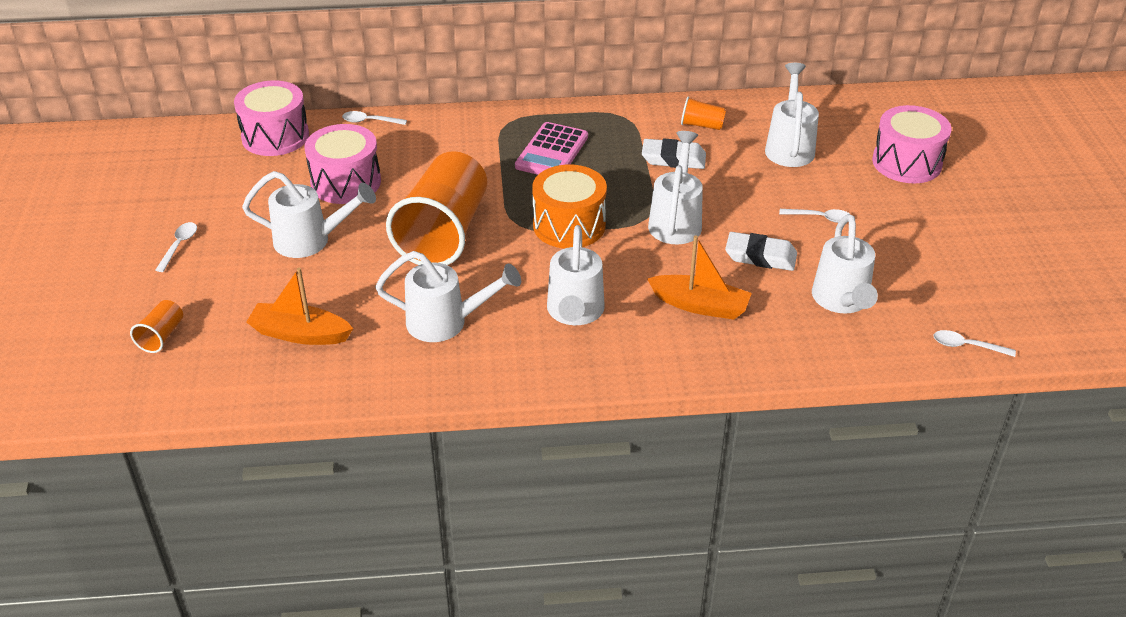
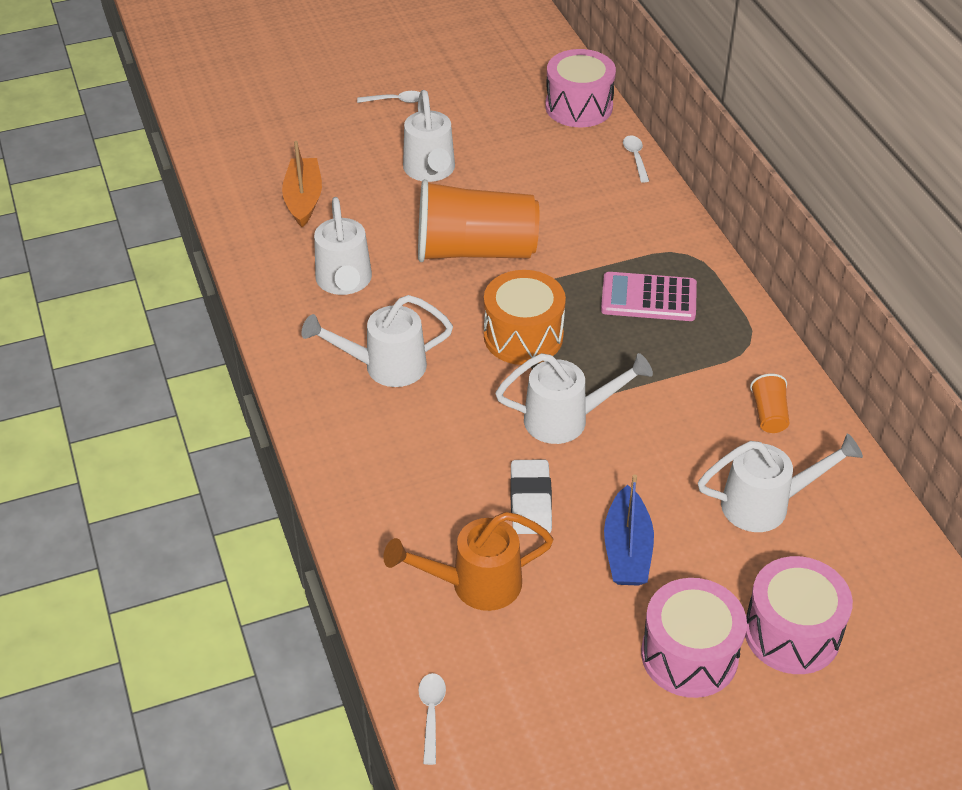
camera: 75 degrees right, 5 degrees up
orange cup [130,300,183,353] -> none
pink drum [304,124,381,204] -> pink drum moved to [641,578,747,698]
white eraser [642,138,706,169] -> none
orange boat [647,235,752,320] -> none
white spoon [779,209,850,223] -> blue boat [604,474,654,586]
white watering can [812,214,878,313] -> orange watering can [383,512,554,611]

